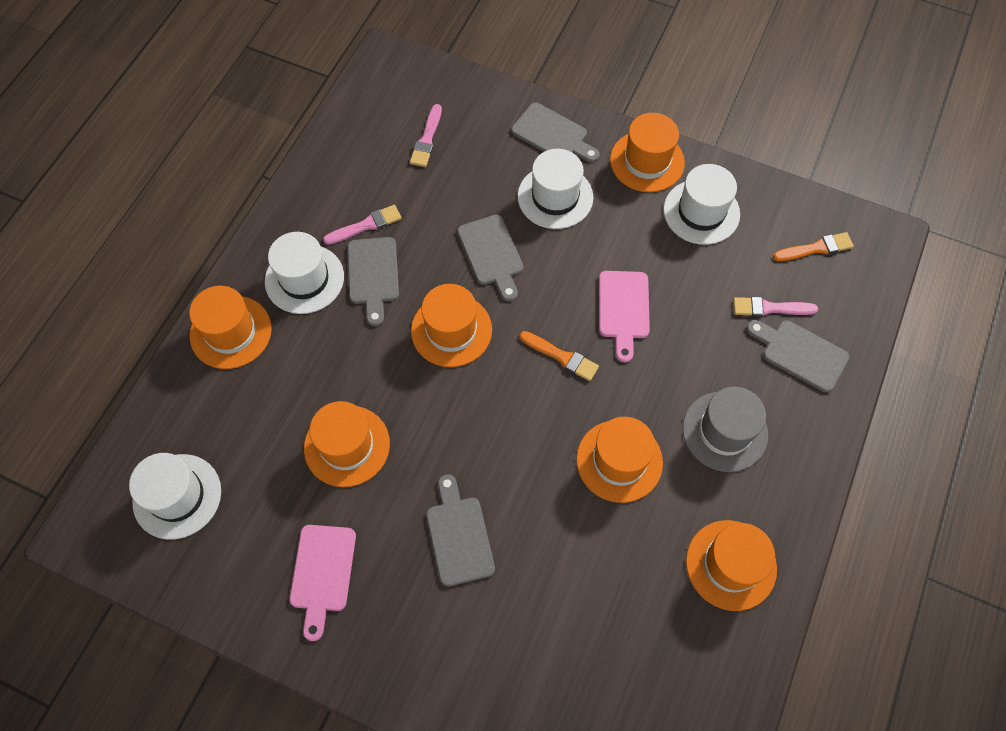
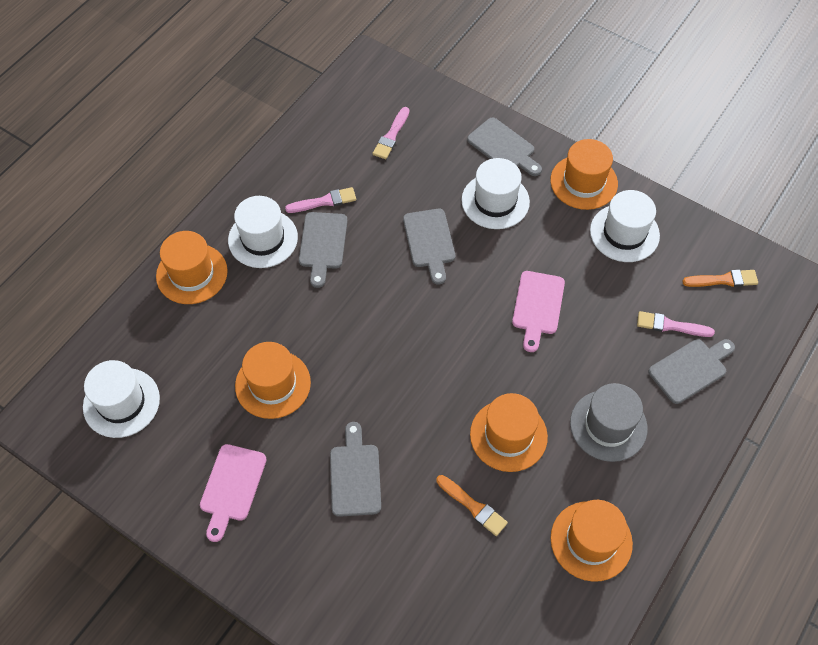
camera: 10 degrees right, 5 degrees down
orange hat [411,284,492,367] -> none
orange brush [520,331,599,381] -> orange brush moved to [436,475,508,536]
grey cutting board [747,320,849,392] -> grey cutting board turned 105 degrees clockwise [648,339,735,404]

